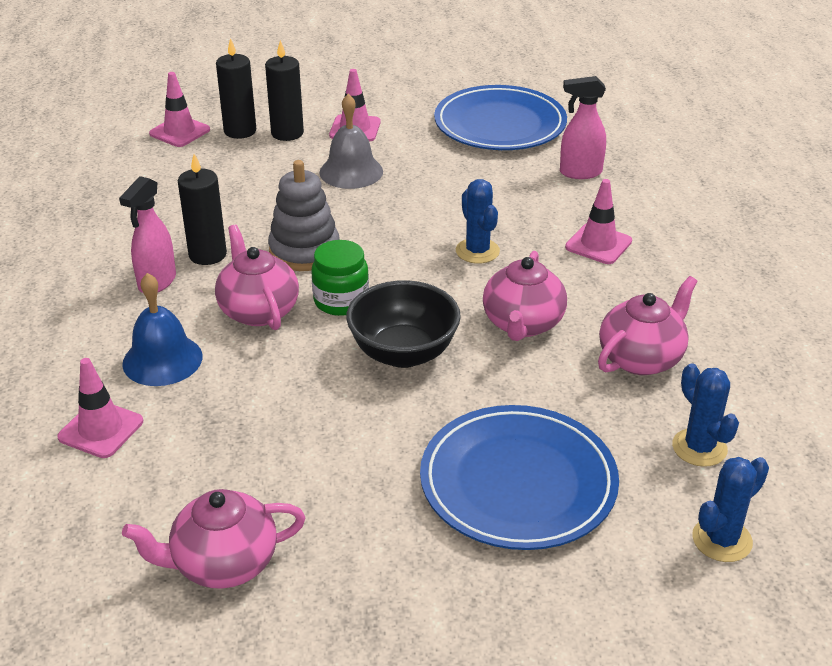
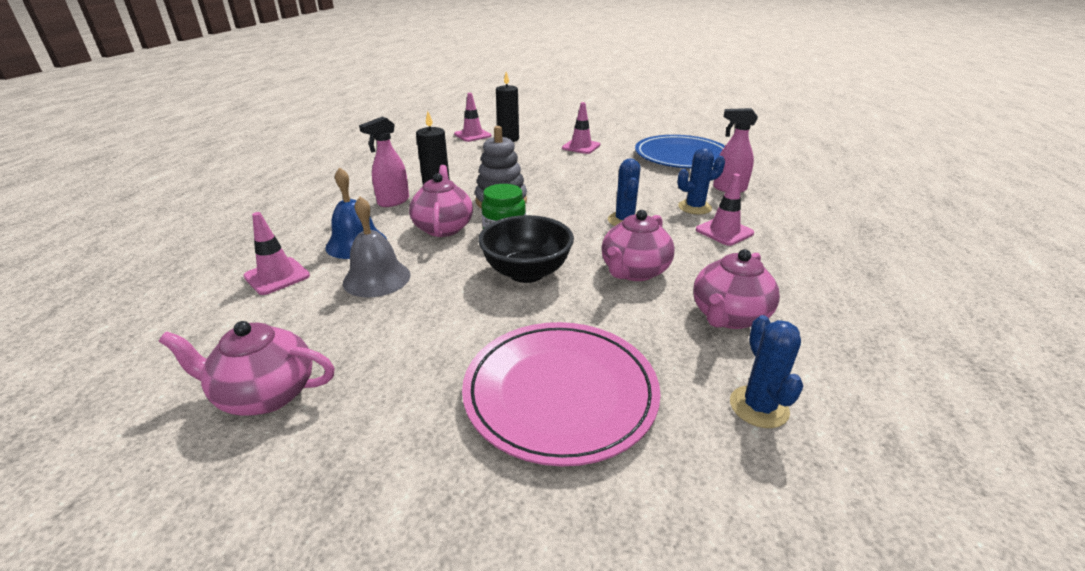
camera: 20 degrees right, 5 degrees down
black candle [265,40,304,141] -> none
grey bell [319,94,383,189] -> grey bell moved to [343,197,411,297]
blue plate [420,405,619,550] -> pink plate [462,322,660,467]
pink teapot [598,276,697,375] -> pink teapot turned 150 degrees clockwise [693,249,780,329]
blue cactus [692,457,769,562] -> blue cactus moved to [677,148,725,214]

